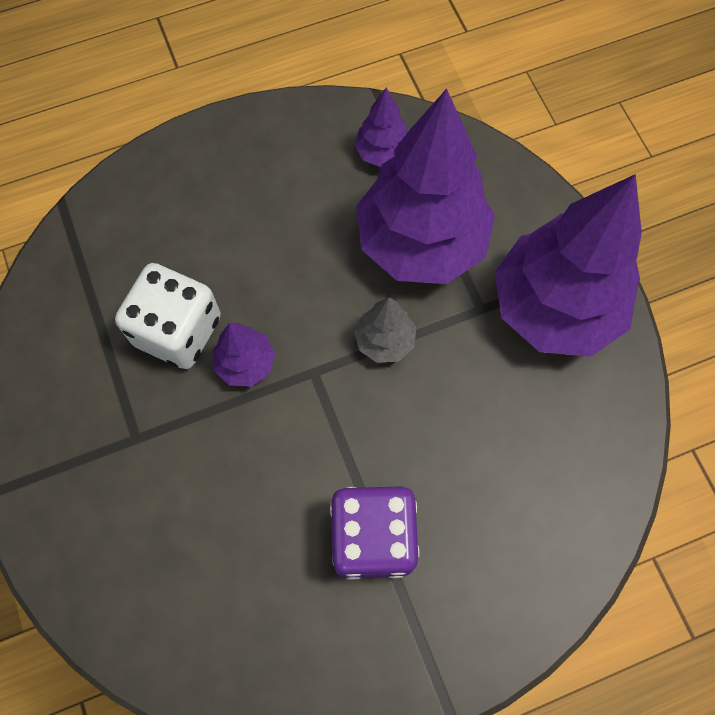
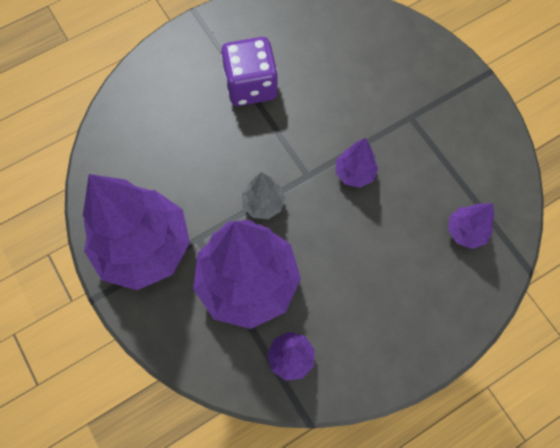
camera: 170 degrees right, 0 degrees up
white dice [115,263,221,369] -> none
none -> purple tree [448,203,494,249]

